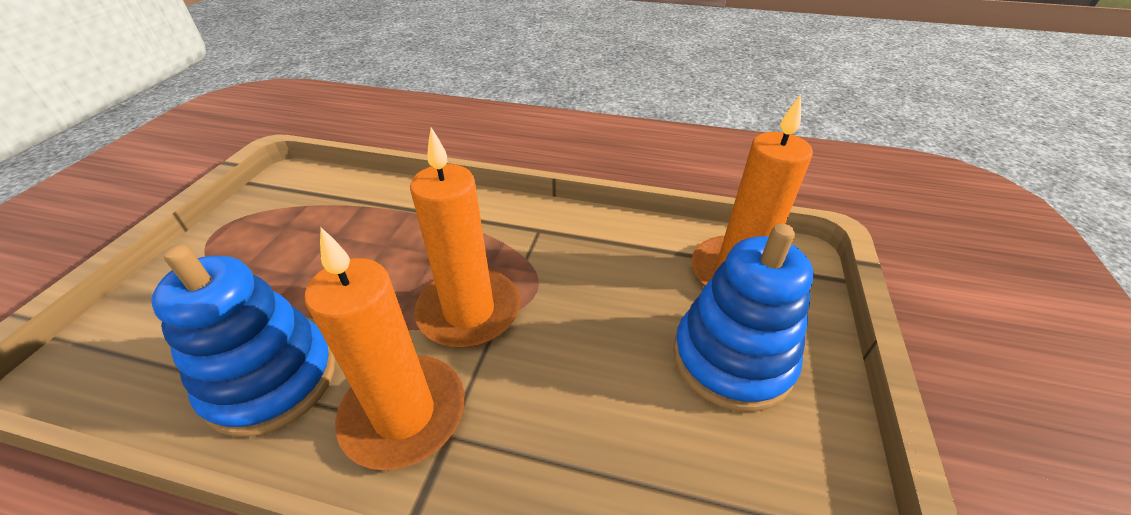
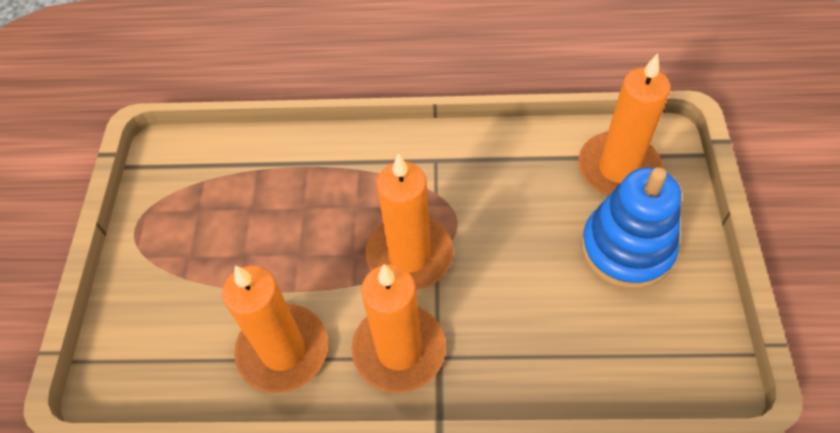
camera: 10 degrees left, 15 degrees up
blue stacking toy [151,244,335,437] -> orange candle [222,265,328,393]

